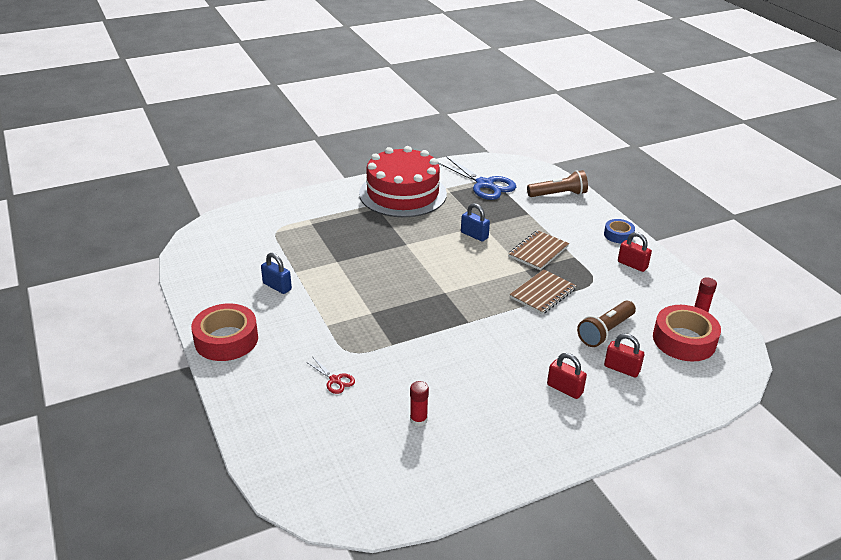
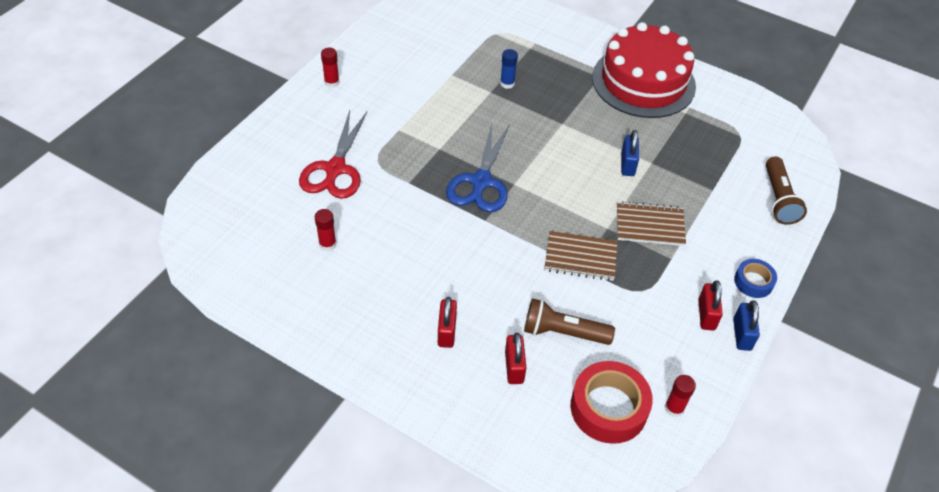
camera: 55 degrees right, 15 degrees up
red tape [191,304,258,361] -> red glue stick [321,48,340,88]
blue padlock [261,253,292,294] -> blue padlock moved to [733,300,760,351]
red scissors [306,357,355,394] -> red scissors [299,110,367,199], size x2.12
blue scissors [438,157,516,200] -> blue scissors moved to [446,123,510,212]
brown flashlight [527,170,588,197] -> brown flashlight turned 45 degrees clockwise [766,157,807,225]
none -> blue glue stick [500,49,518,89]

